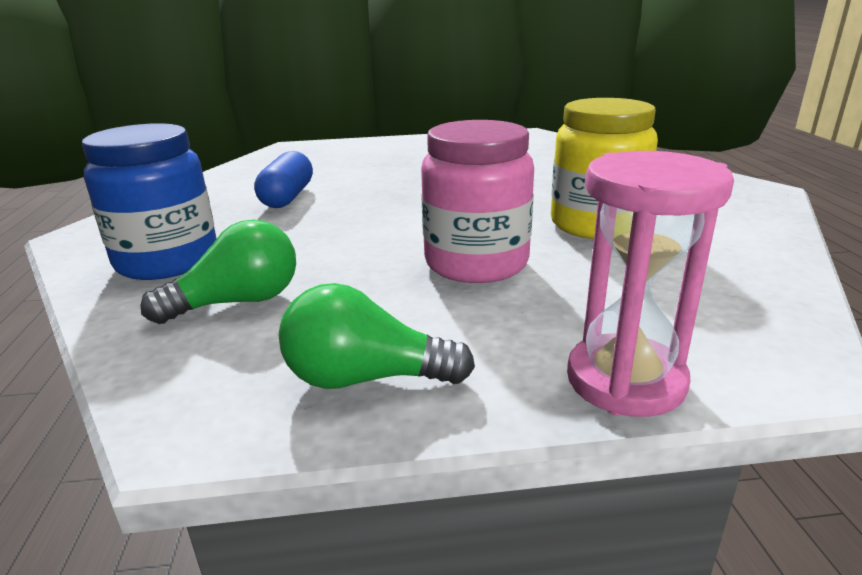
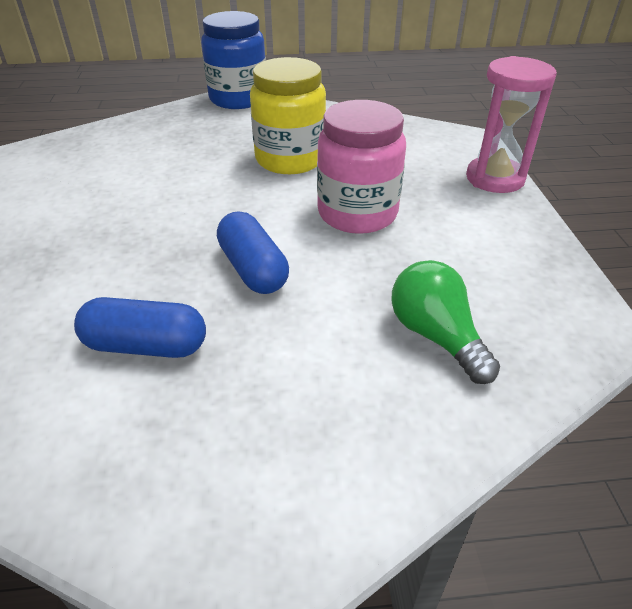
camera: 90 degrees left, 15 degrees up
blue jar [82,123,217,280] -> blue jar moved to [201,11,266,109]
green light bulb [279,283,475,389] -> none
none -> blue capsule [217,211,289,294]

